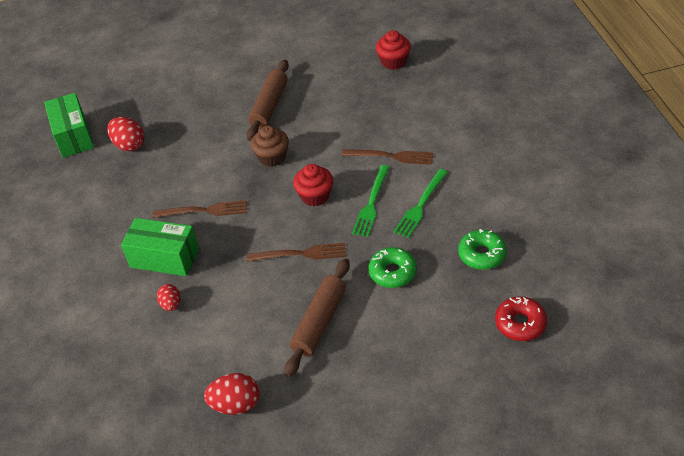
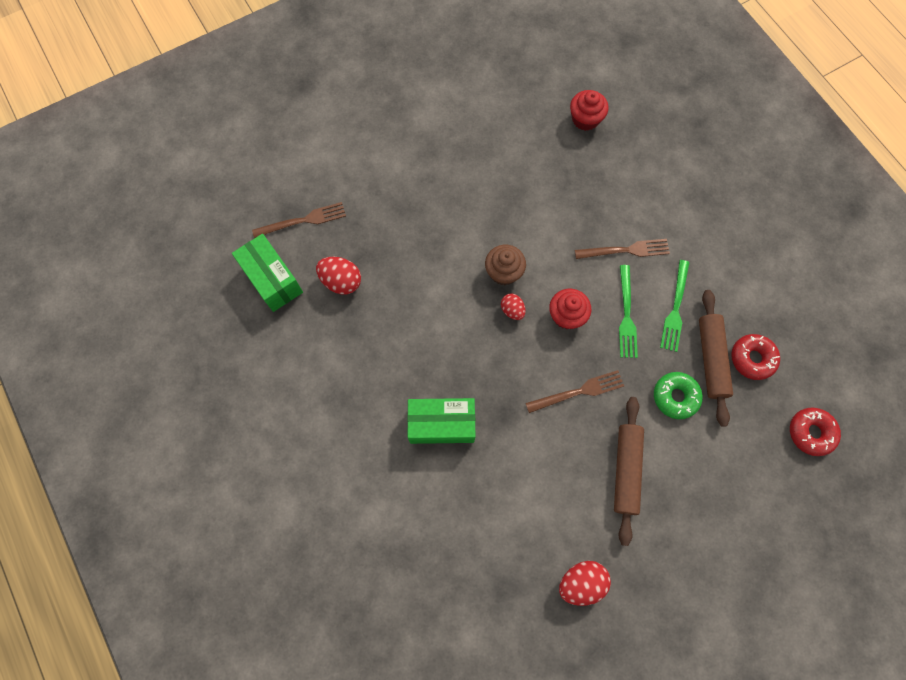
camera: 20 degrees left, 25 degrees up
brown fork [153,200,247,218] -> brown fork moved to [252,202,346,238]
red egg [157,284,181,311] -> red egg moved to [501,293,526,320]
brown rolling pin [246,59,289,141] -> brown rolling pin moved to [699,290,733,427]
green donut [458,229,507,270] -> red donut [731,334,780,380]

